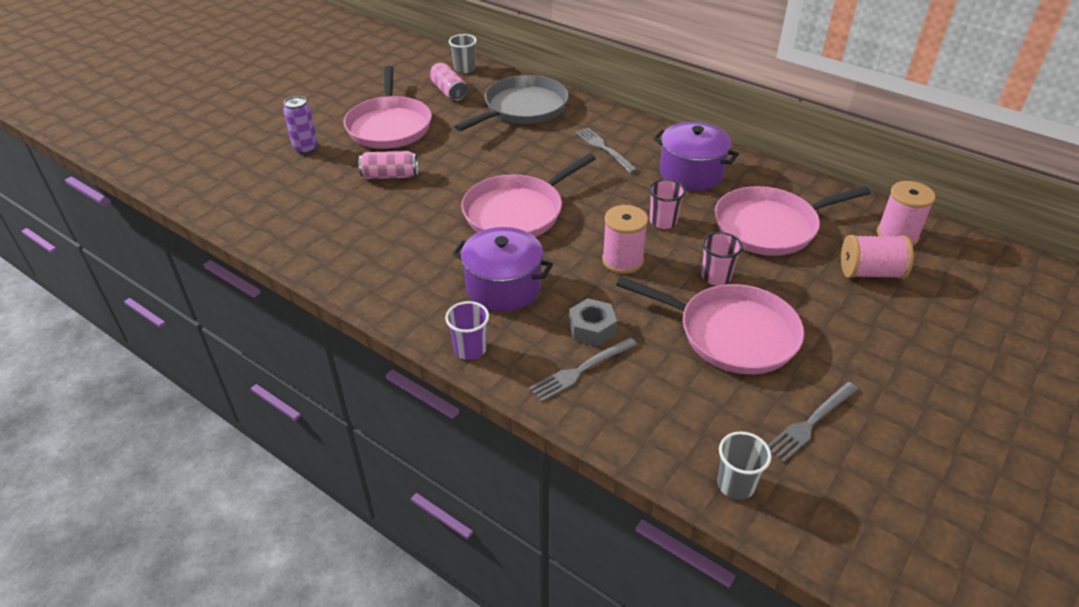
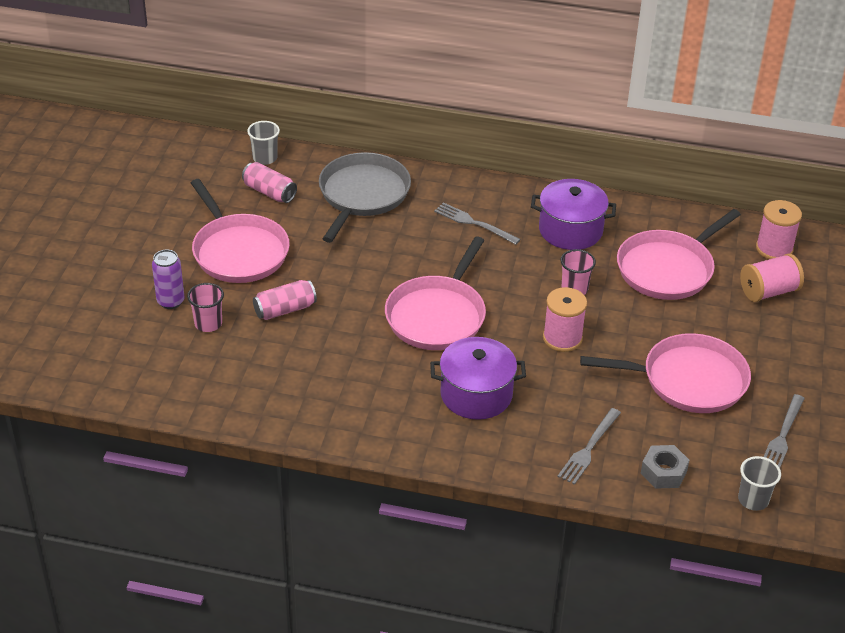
camera: 25 degrees left, 0 degrees up
purple cup [445,301,489,360] -> none
grey nut [569,298,617,346] -> grey nut moved to [641,445,689,489]
pink cup [701,232,743,286] -> pink cup moved to [187,283,224,332]

